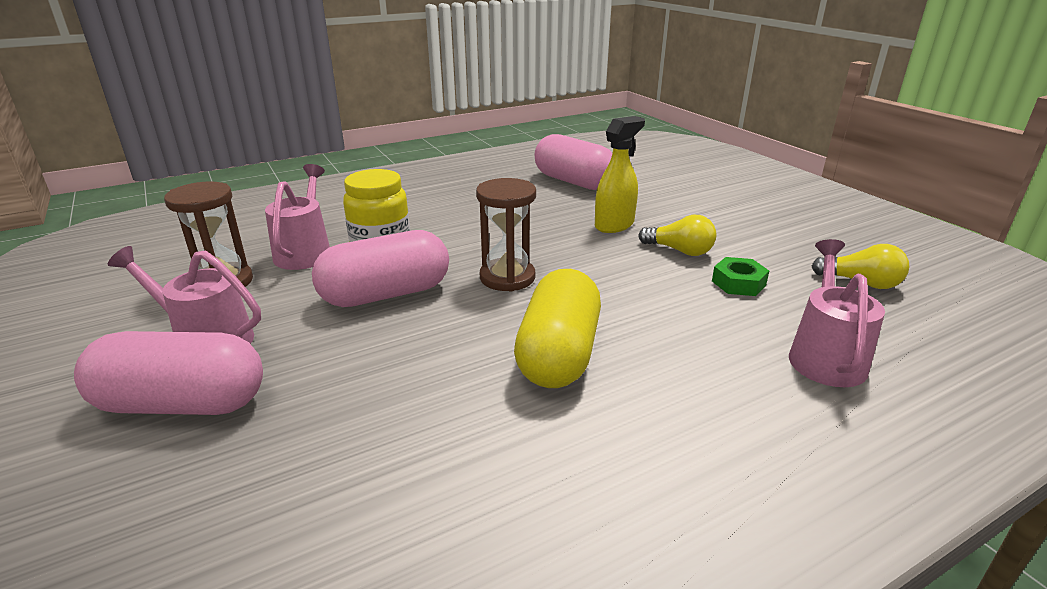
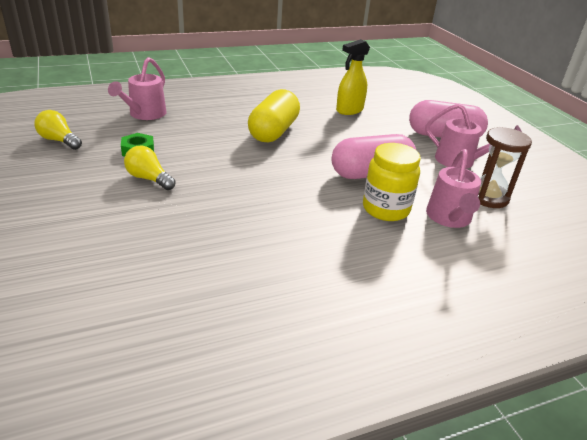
camera: 175 degrees left, 5 degrees up
brown hourglass [476,178,536,292] -> none
pink capsule [534,134,612,190] -> none
yellow spray bottle [595,116,645,233] -> yellow spray bottle moved to [336,39,370,115]

